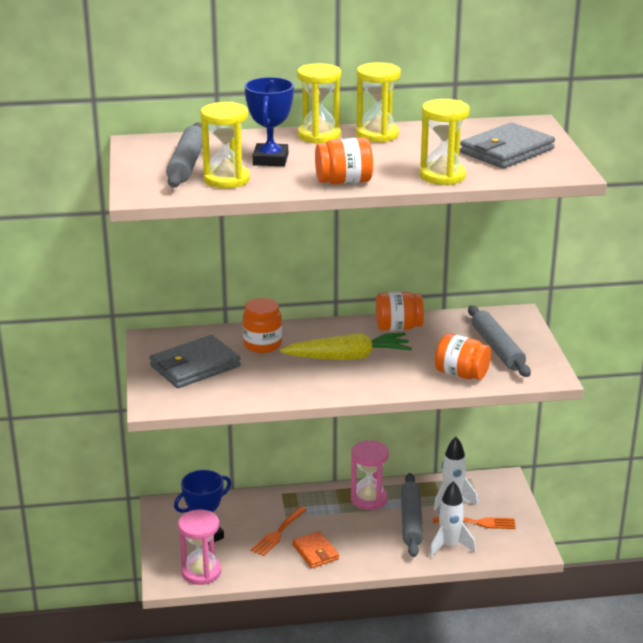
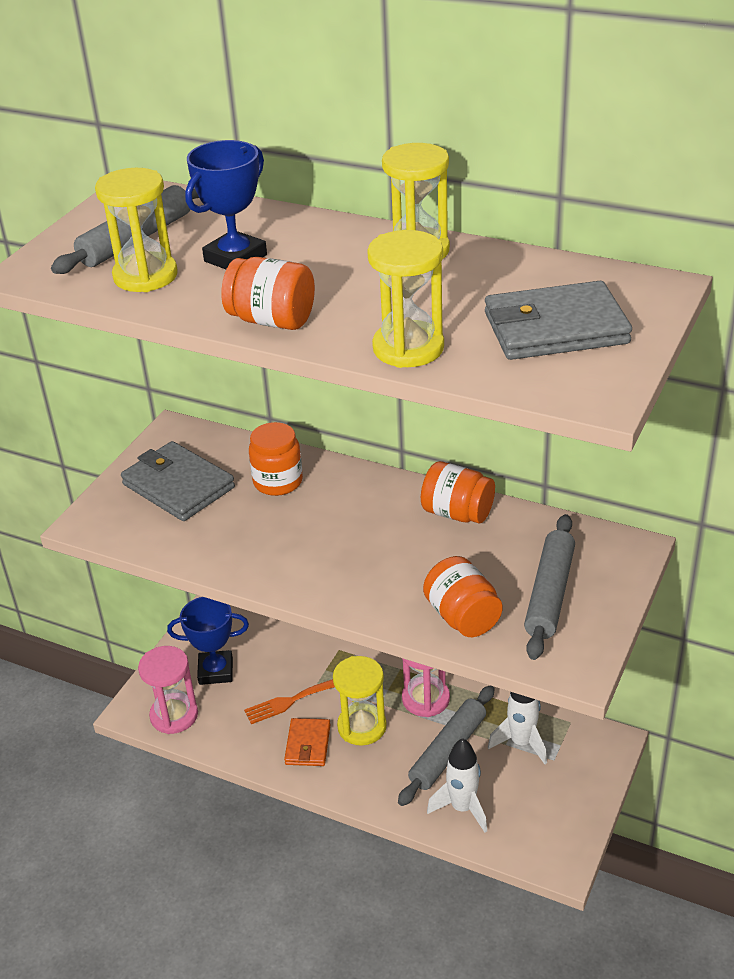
camera: 35 degrees right, 10 degrees up
grey wallet [150,335,241,388] -> grey wallet turned 45 degrees clockwise [121,441,235,521]
yellow carrot [280,332,412,360] -> none
yellow hourglass [297,63,341,144] -> yellow hourglass moved to [333,656,387,746]
orange fork [433,517,515,529] -> none

